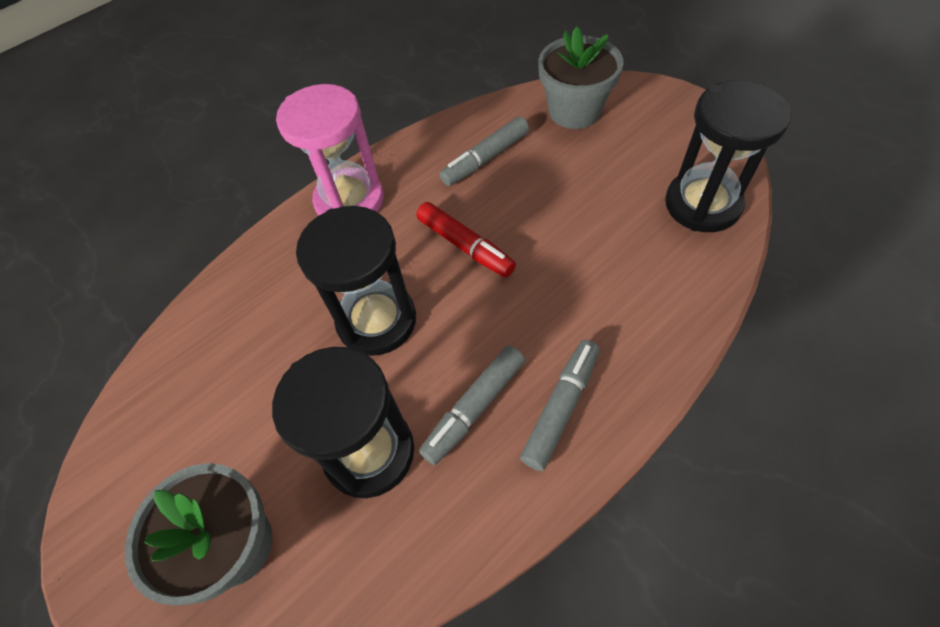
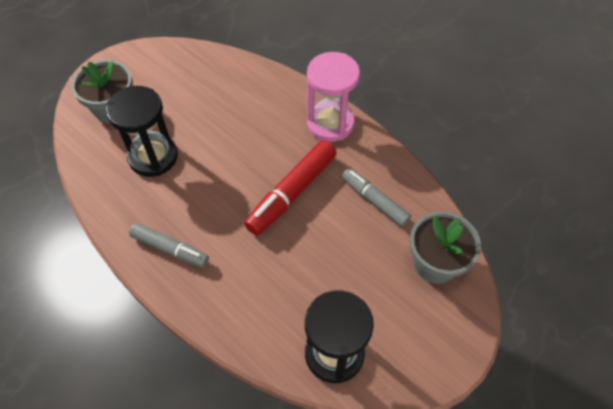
camera: 80 degrees right, 0 degrees up
black hourglass [296,206,416,356] -> none
red marker [416,202,516,277] -> red marker [244,140,337,235], size x1.52
grey marker [419,345,525,465] -> none

